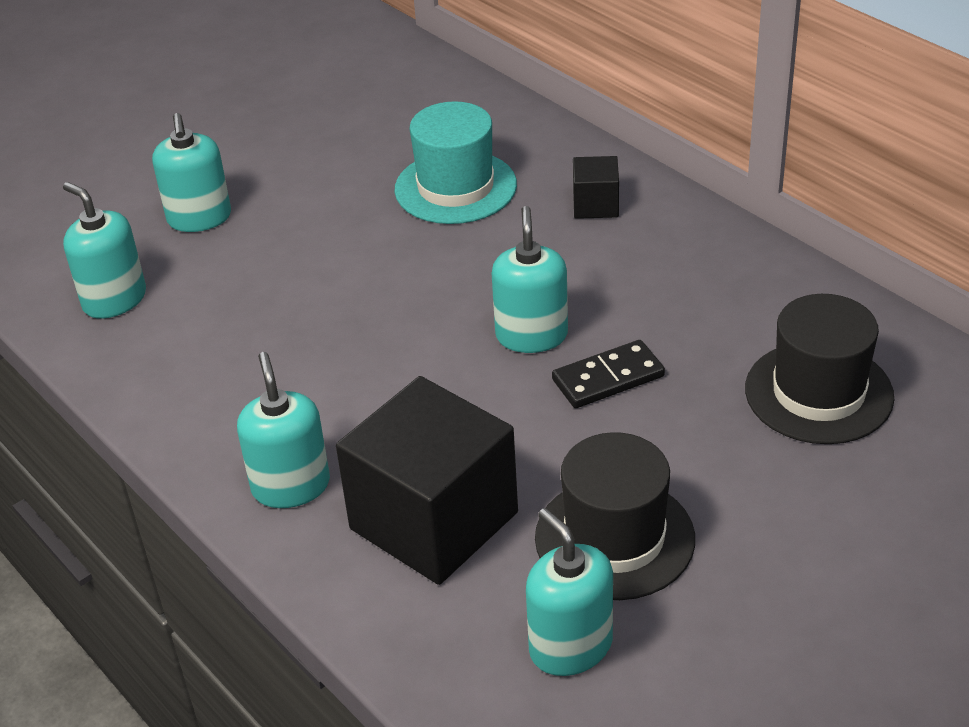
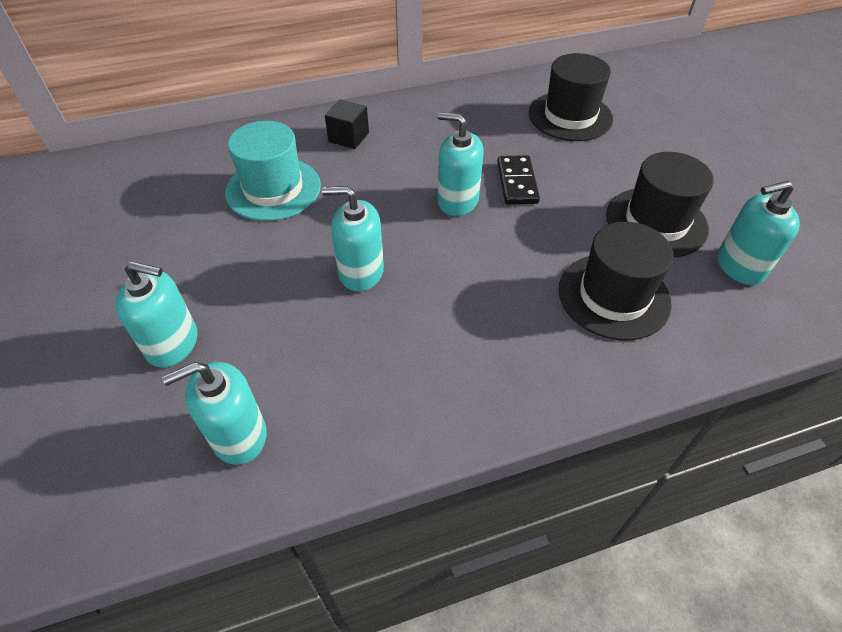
camera: 70 degrees left, 10 degrees up
turquoise soap dispenser [237,352,330,508] -> turquoise soap dispenser moved to [322,186,384,292]
black cube [336,376,518,585] -> black hat [559,222,674,341]

